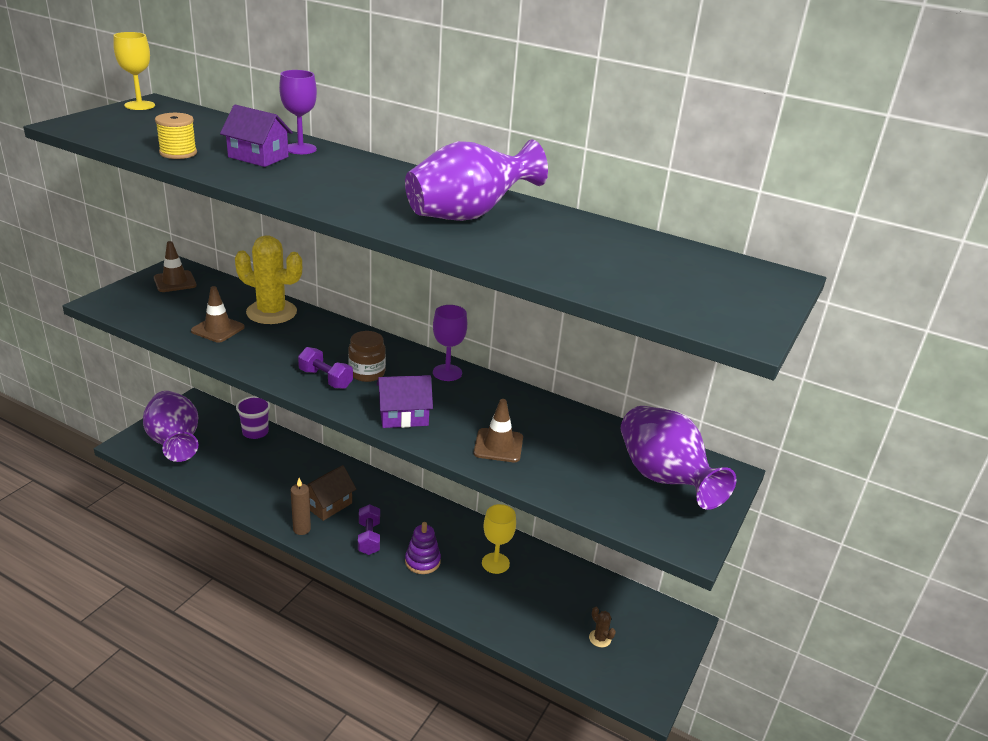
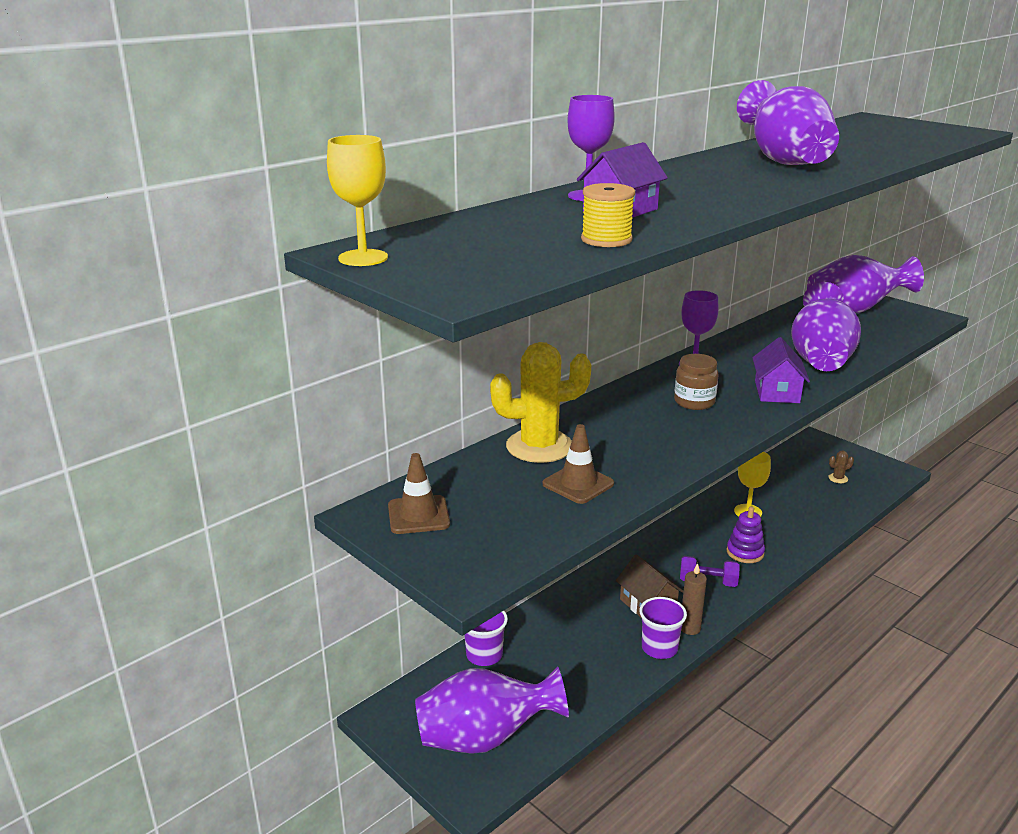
camera: 70 degrees left, 5 degrees down
yellow cactus [235,235,302,324] -> yellow cactus turned 45 degrees clockwise [490,342,591,463]
purple dumbbell [298,347,353,389] -> none
brown traffic cone [474,399,523,462] -> purple vase [791,282,861,371]
none -> purple cup [639,597,687,659]

